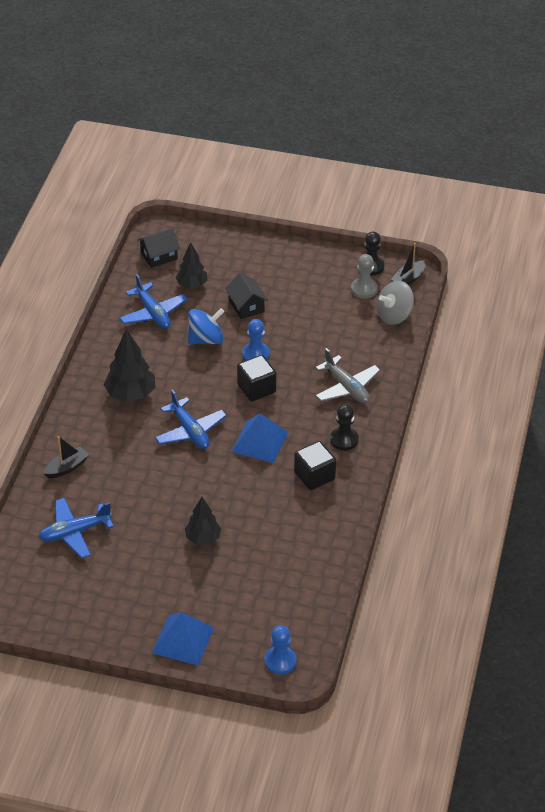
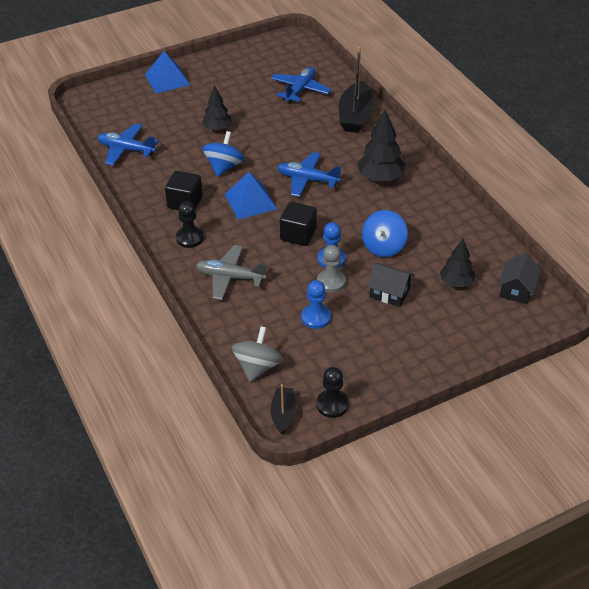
camera: 140 degrees right, 0 degrees up
black boat [44,436,89,478] -> black boat [339,47,374,133], size x1.79
blue plane [119,274,188,329] -> blue plane moved to [97,123,159,165]
blue pawn [264,625,296,675] -> blue pawn moved to [301,280,331,329]
grey pawn [351,254,378,298] -> grey pawn moved to [317,245,346,293]
none -> blue spinning top [202,131,244,177]

